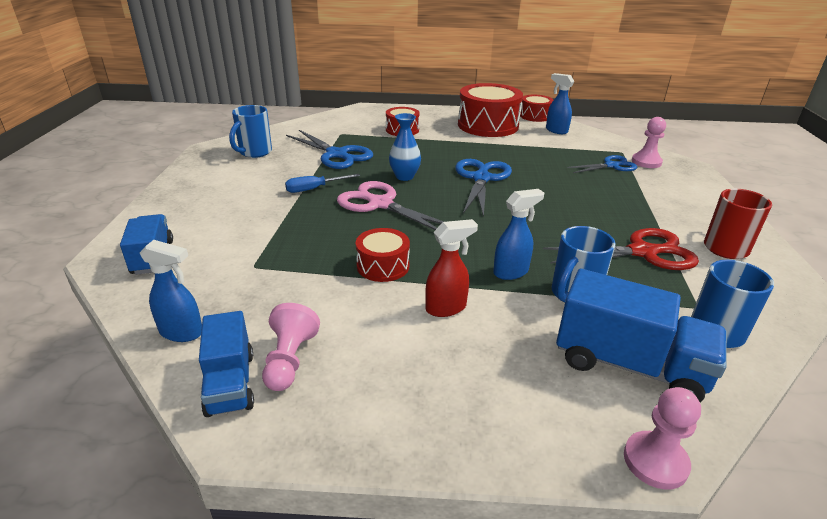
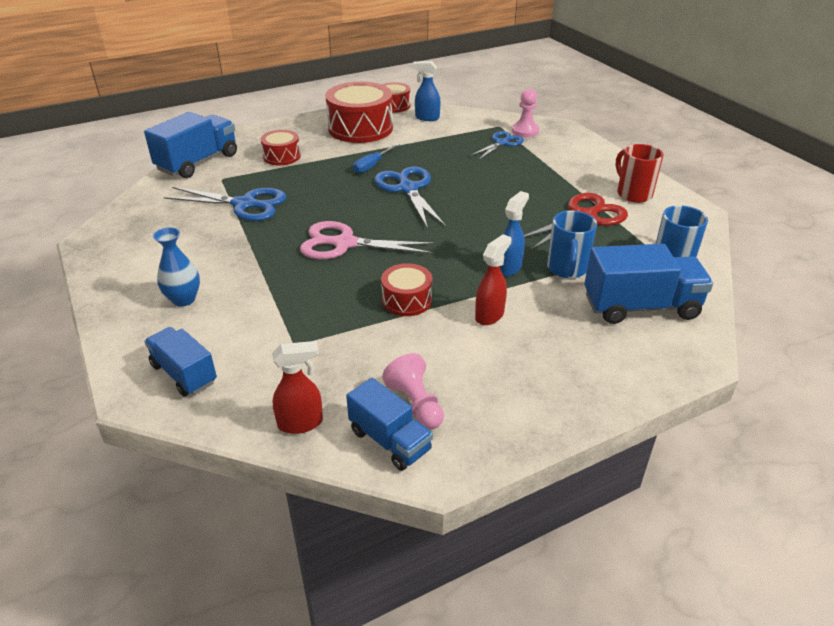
camera: 30 degrees left, 5 degrees up
blue spray bottle [140,240,202,342] -> red spray bottle [272,341,323,434]
blue mug [229,105,272,158] -> none
blue screwdriver [285,174,360,193] -> blue screwdriver moved to [353,143,400,173]
blue vase [389,113,421,181] -> blue vase moved to [153,227,200,307]
pink pawn [624,387,701,490] -> none
none -> blue truck [144,112,237,178]

